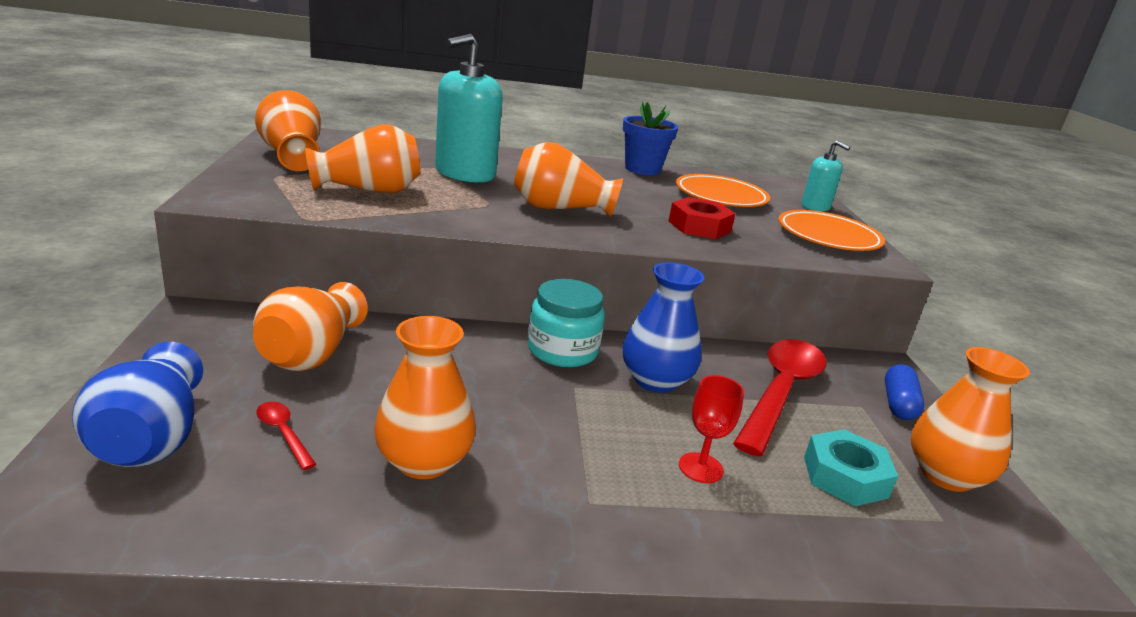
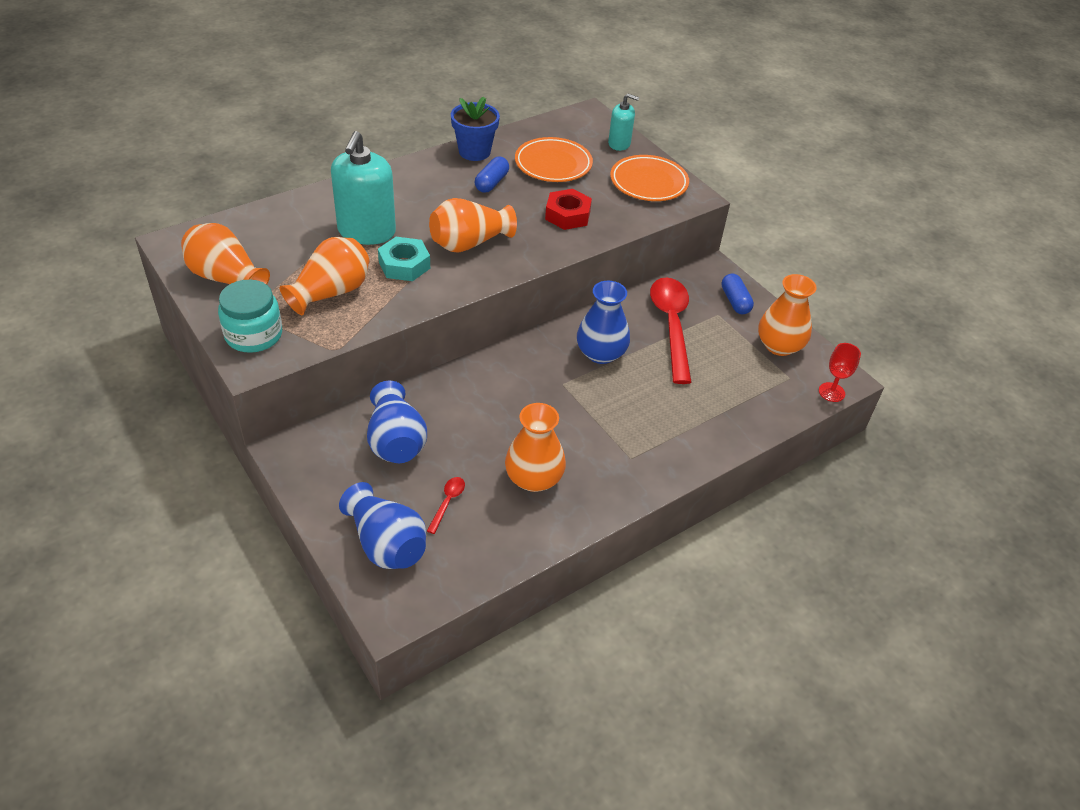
camera: 30 degrees left, 20 degrees up
orange vase [253,282,368,371] -> blue vase [367,381,427,463]
red spoon [256,401,316,470] -> red spoon turned 90 degrees clockwise [427,477,465,534]
turquoise jar [528,279,605,367] -> turquoise jar moved to [218,280,282,353]
red goblet [679,375,744,483] -> red goblet moved to [819,343,861,402]
turquoise nut [804,429,898,506] -> turquoise nut moved to [378,237,430,281]
none -> blue capsule [475,157,509,193]

